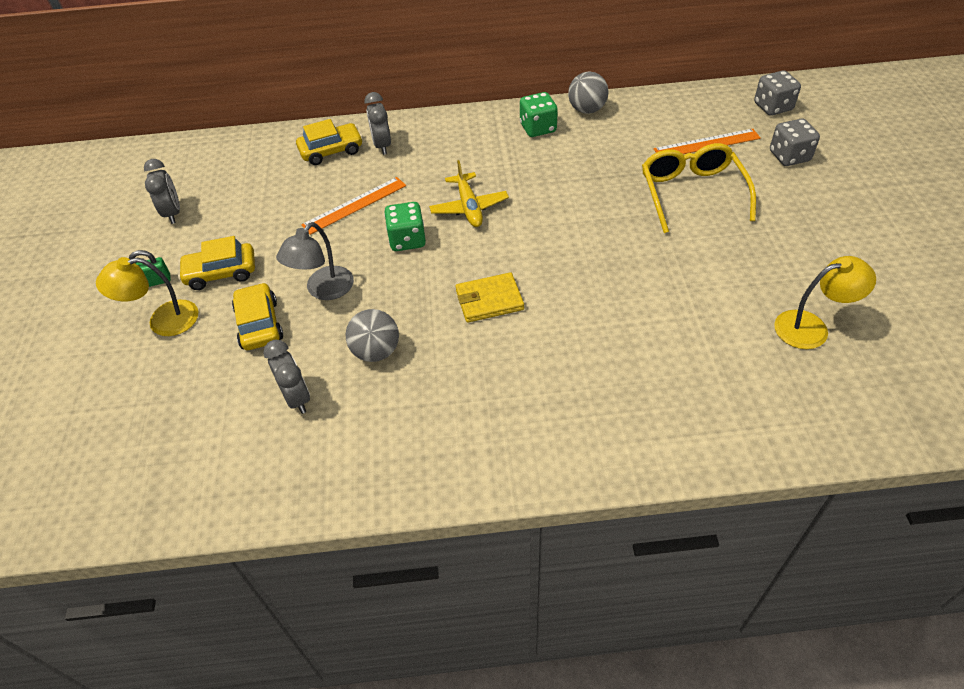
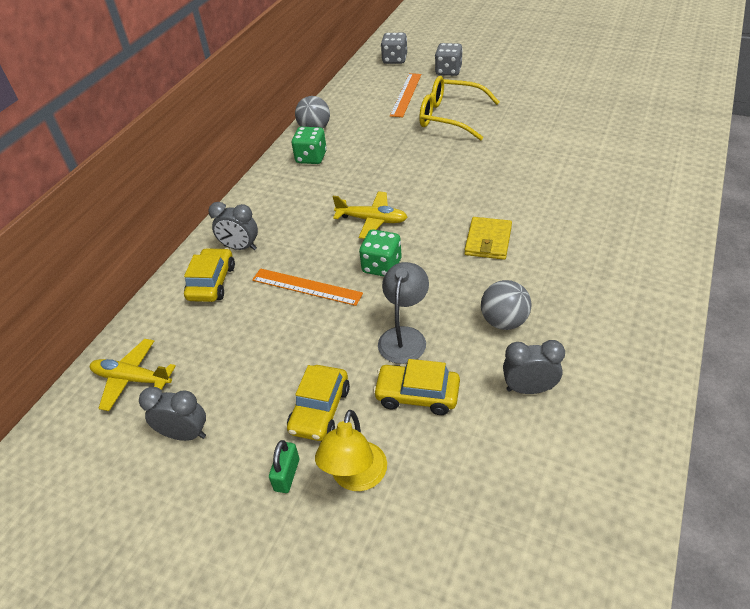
camera: 60 degrees left, 5 degrees down
grey lamp [276,222,354,300] -> grey lamp turned 135 degrees counterclockwise [378,262,429,364]
orange ruler [301,177,406,235] -> orange ruler turned 60 degrees counterclockwise [252,268,363,306]
yellow lamp [774,256,876,349] -> none
none -> yellow plane [90,339,176,411]

